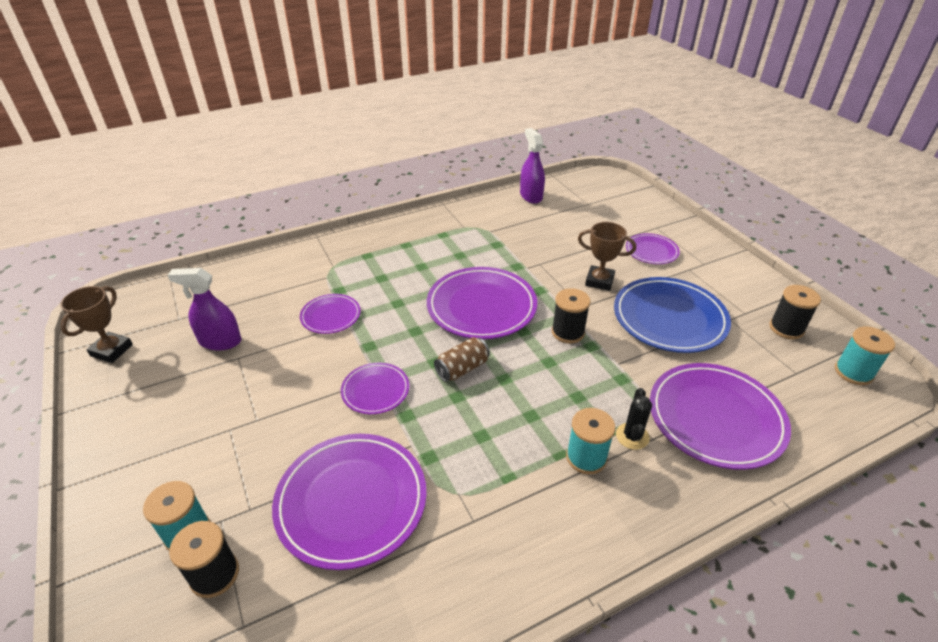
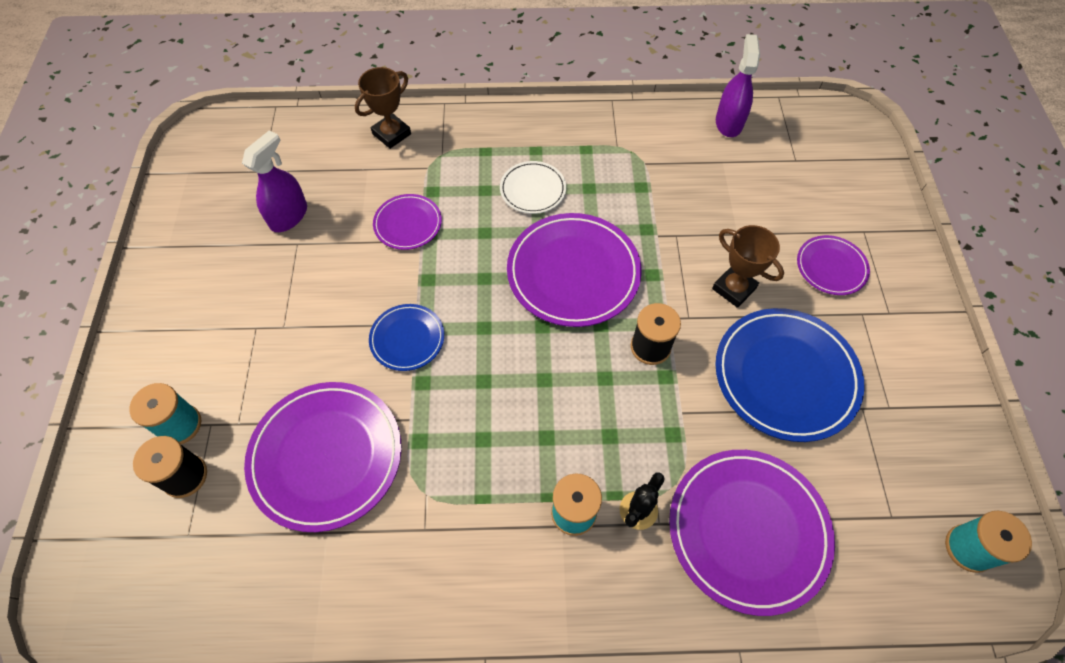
camera: 25 degrees right, 20 degrees up
brown trophy [60,286,133,363] -> brown trophy moved to [355,67,411,149]
purple spray bottle [168,268,242,350] -> purple spray bottle turned 90 degrees clockwise [242,130,307,232]
purple plate [341,363,409,414] -> blue plate [369,304,444,371]
brown can [434,337,490,382] -> none
black spool [770,285,821,339] -> none
none -> white plate [500,161,566,214]

